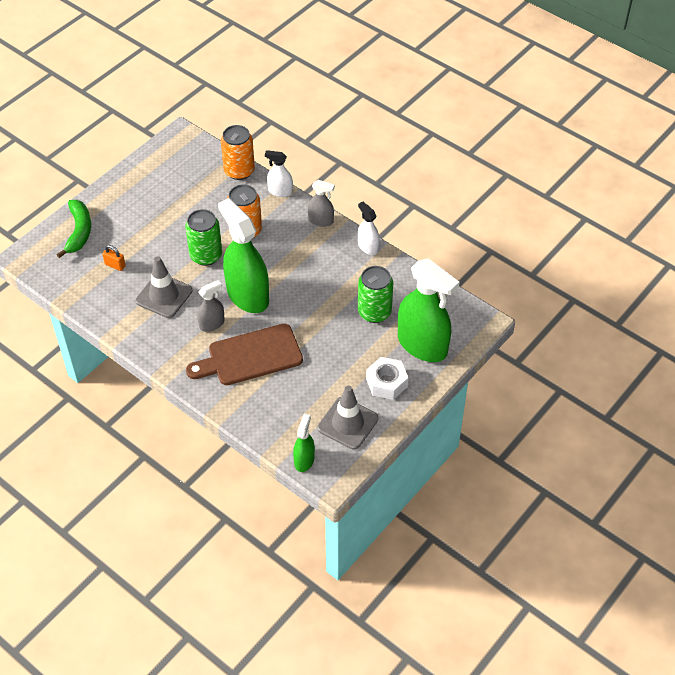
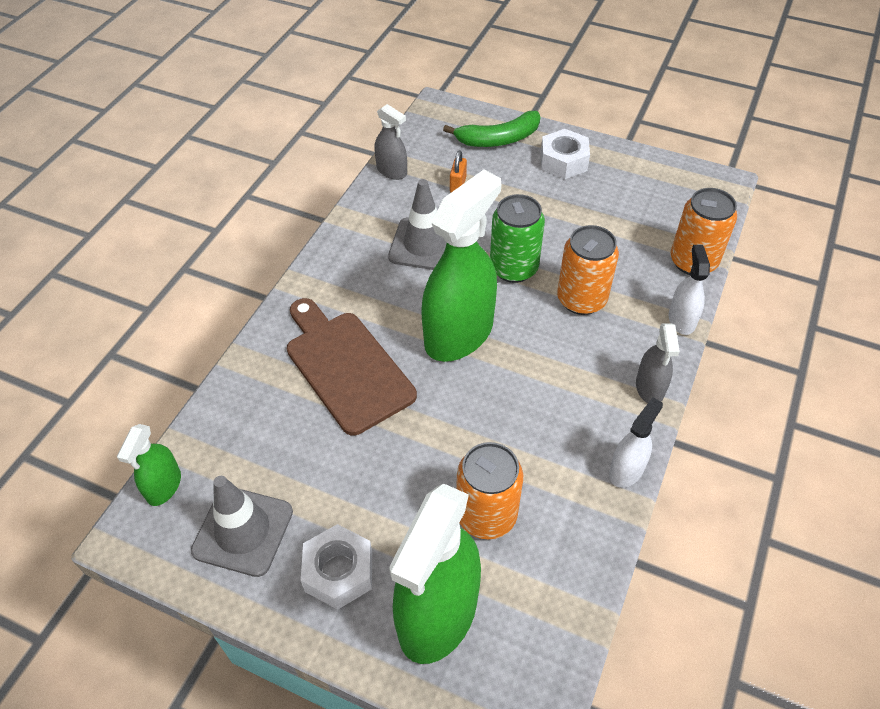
camera: 75 degrees right, 0 degrees up
grey spray bottle [197,280,225,332] -> grey spray bottle moved to [374,104,407,180]
green spray bottle [293,414,315,472] -> green spray bottle turned 105 degrees clockwise [117,424,181,506]
green can [358,266,393,323] -> orange can [456,442,523,539]
none -> white nut [541,129,590,179]

